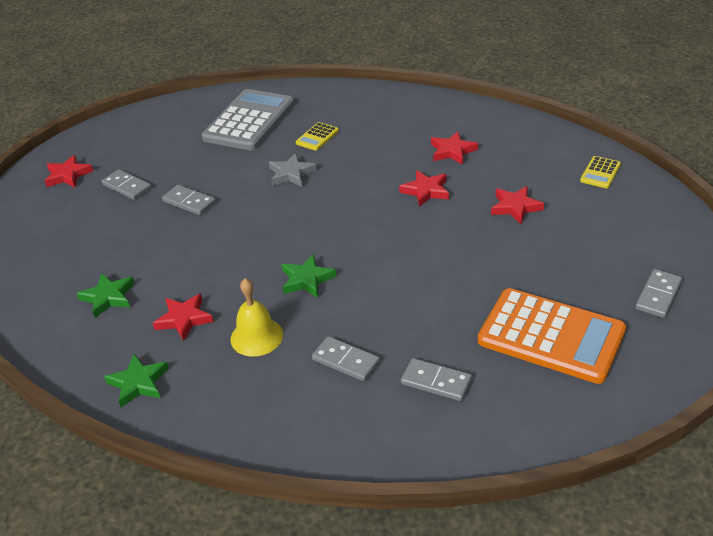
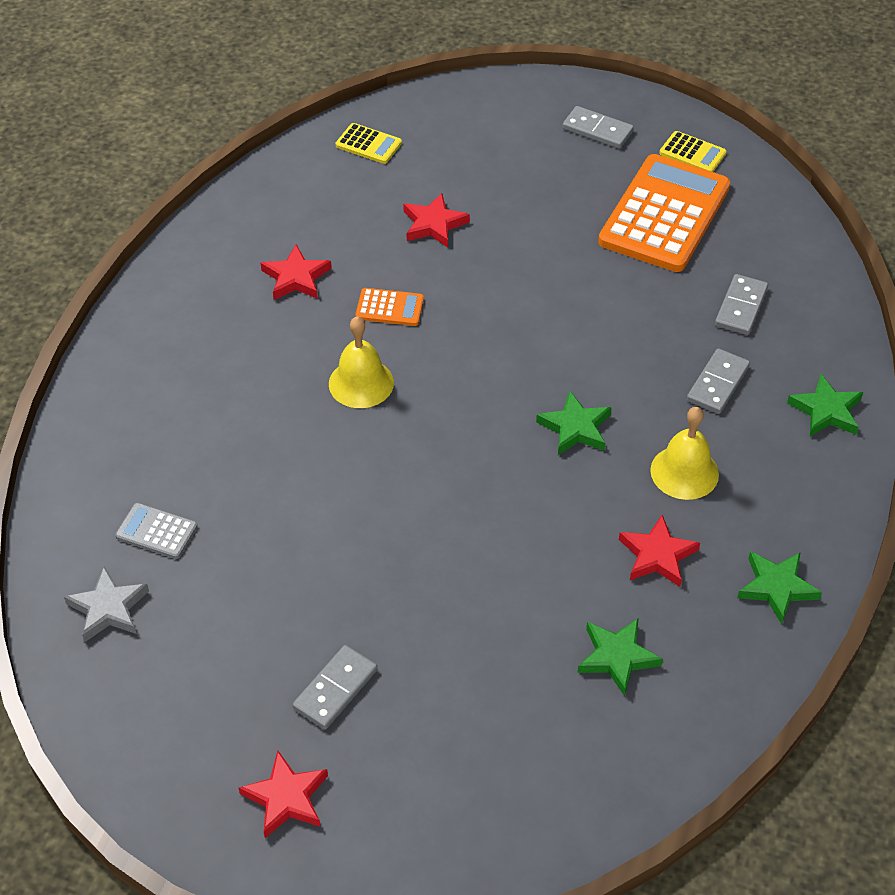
camera: 95 degrees left, 10 degrees up
grey domino [162,185,216,215] -> none
grey calculator [202,89,295,151] -> grey calculator [115,503,198,559], size x0.43
grey star [269,153,317,187] -> grey star moved to [64,567,149,642]
yellow calculator [296,122,339,151] -> yellow calculator moved to [659,131,727,172]
red star [399,170,449,207] -> orange calculator [355,288,424,326]
none -> yellow bell [329,316,394,408]
none -> green star [787,374,863,436]

